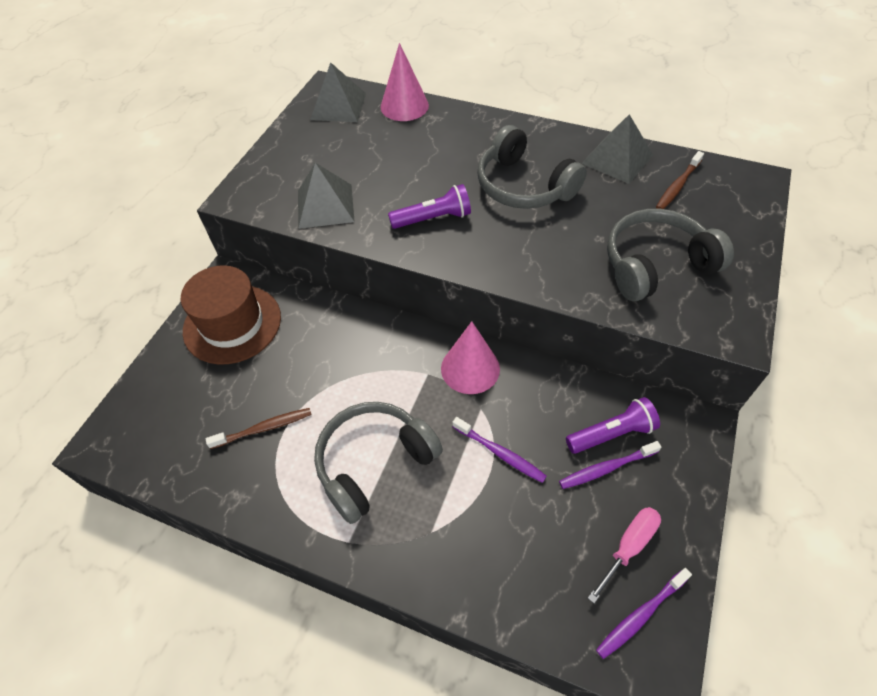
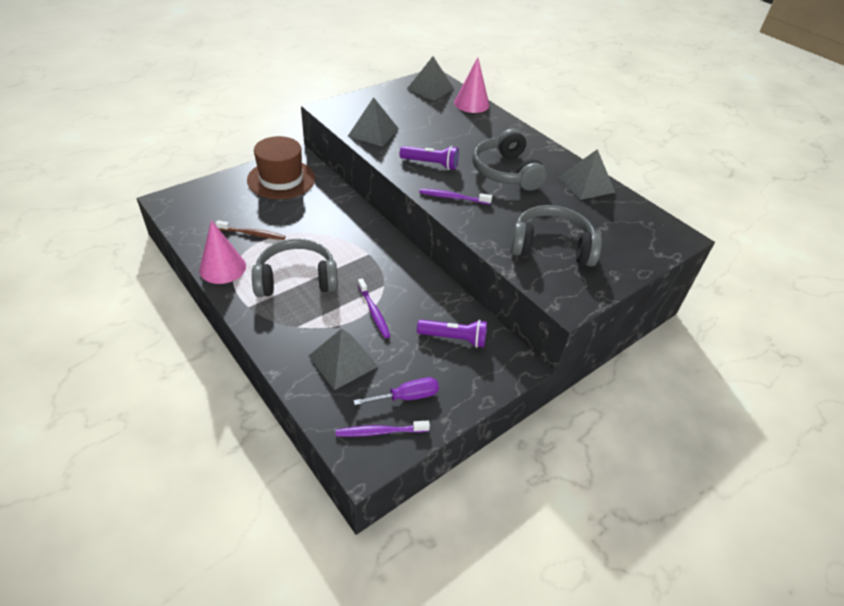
camera: 25 degrees right, 10 degrees down
pink cone [441,321,500,394] -> pink cone moved to [199,220,246,284]
purple toothbrush [559,441,661,489] -> purple toothbrush moved to [419,189,492,204]
pink screwdriver [588,507,661,604] -> purple screwdriver [353,377,439,405]
brown toothbrush [656,151,704,209] -> none
none -> grey pyramid [308,328,378,390]

